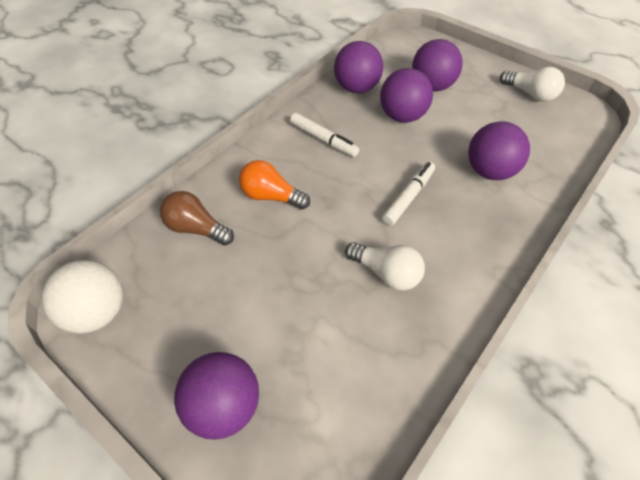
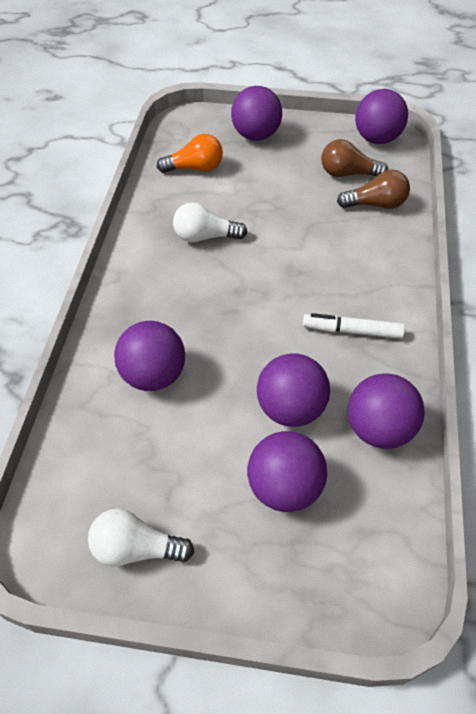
camera: 150 degrees right, 0 degrees up
white ball [41,260,123,333] -> purple ball [355,89,408,144]
orange light bulb [239,160,310,210] -> orange light bulb moved to [157,134,223,173]
white marker [382,162,435,226] -> none
none -> brown light bulb [321,139,388,177]

